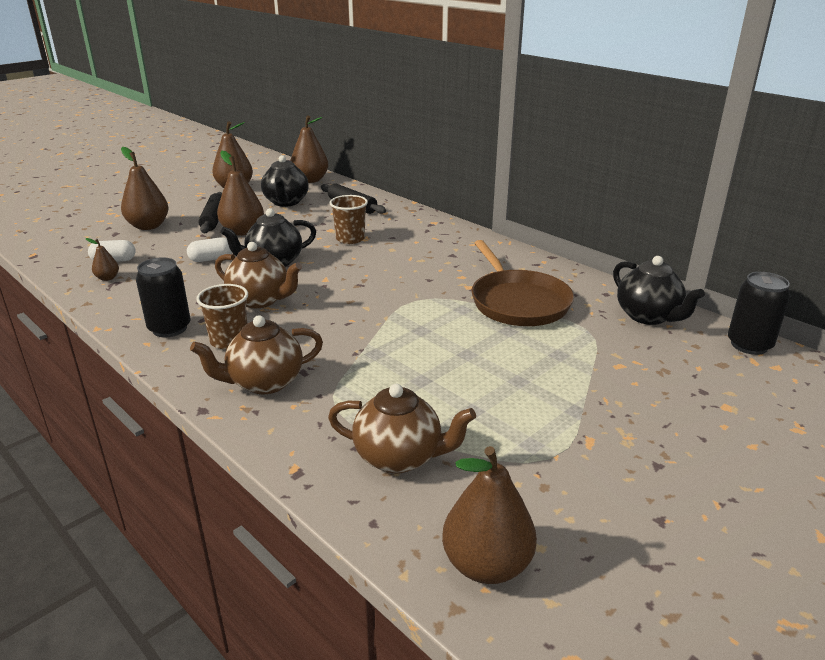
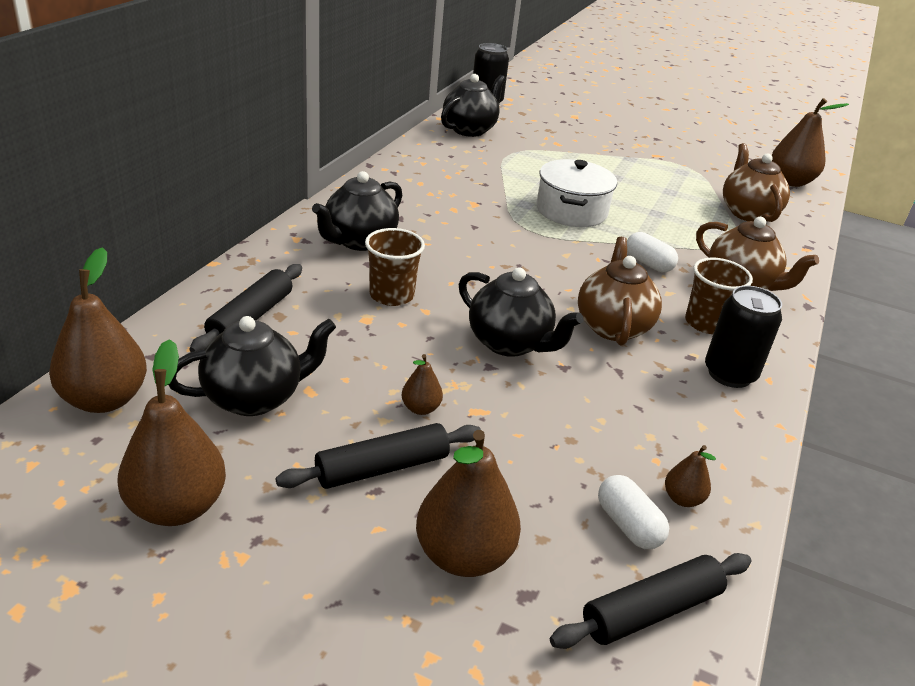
camera: 115 degrees left, 5 degrees up
white capsule [187,237,232,262] -> white capsule moved to [627,232,678,272]
brown pear [217,151,264,236] -> brown pear [402,354,443,415], size x0.49
brown pan [471,240,574,326] -> none
none -> black teapot [312,171,402,251]
none -> white pot [536,159,617,227]
none -> black rolling pin [550,553,752,649]

